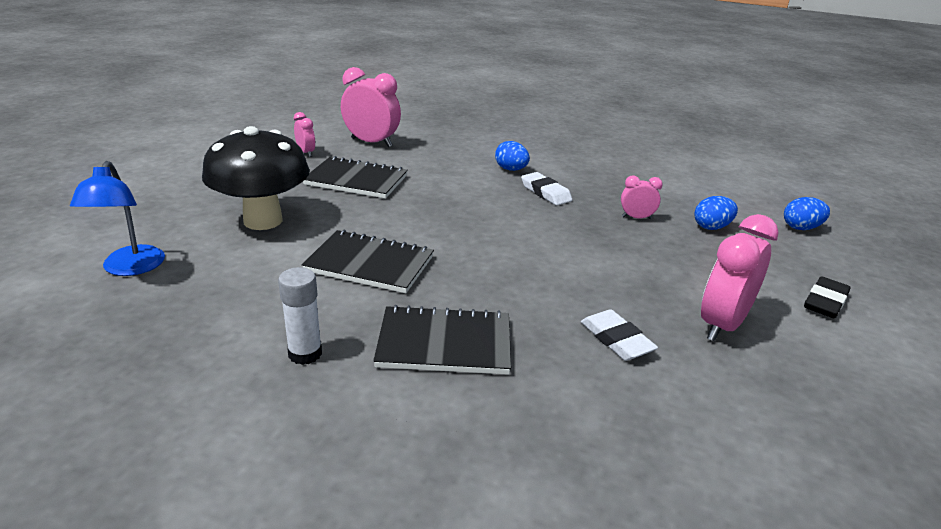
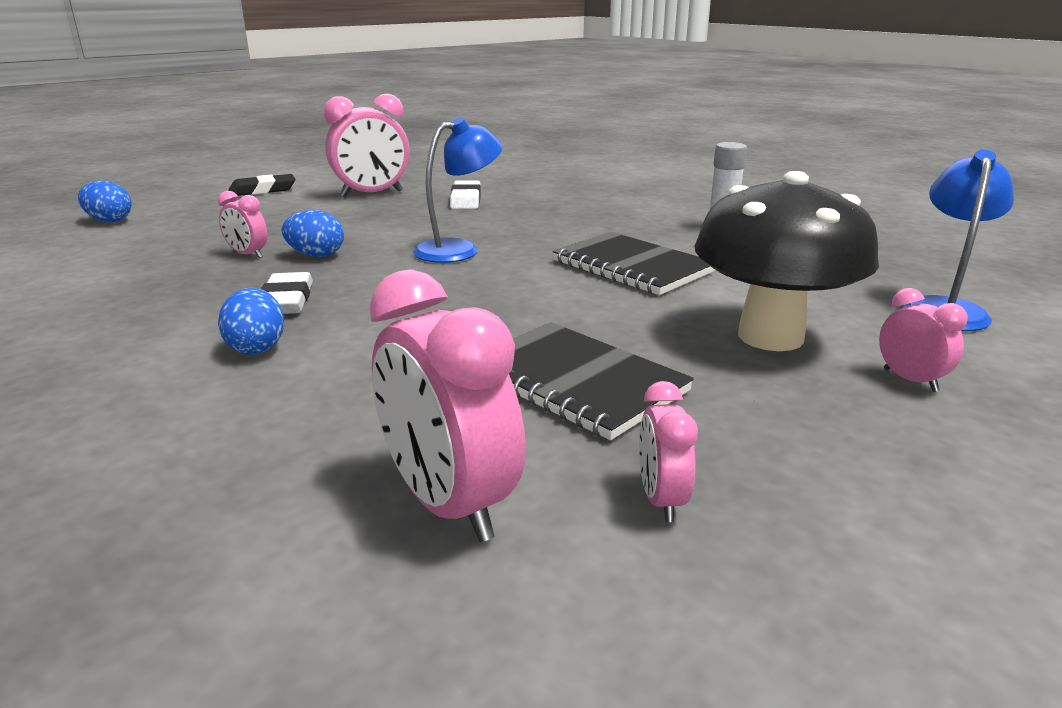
camera: 150 degrees left, 5 degrees down
black notebook [373,305,511,375] -> none
blue egg [694,196,738,230] -> blue egg moved to [282,210,344,257]
none -> blue lamp [413,117,502,263]
none -> pink clock [879,288,968,392]

